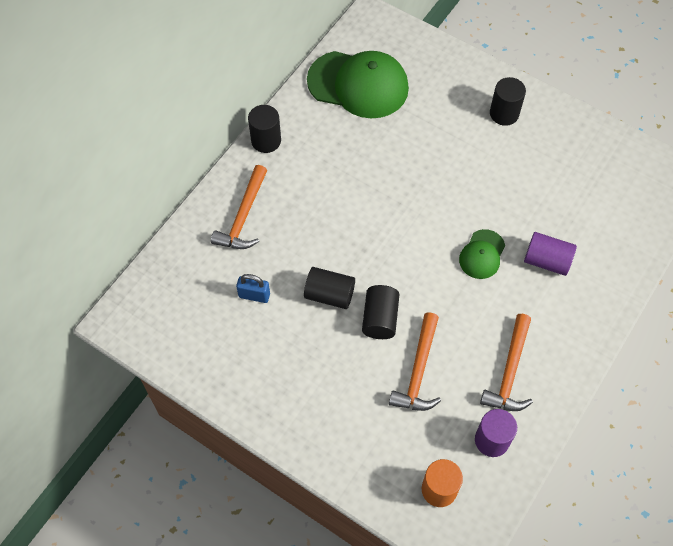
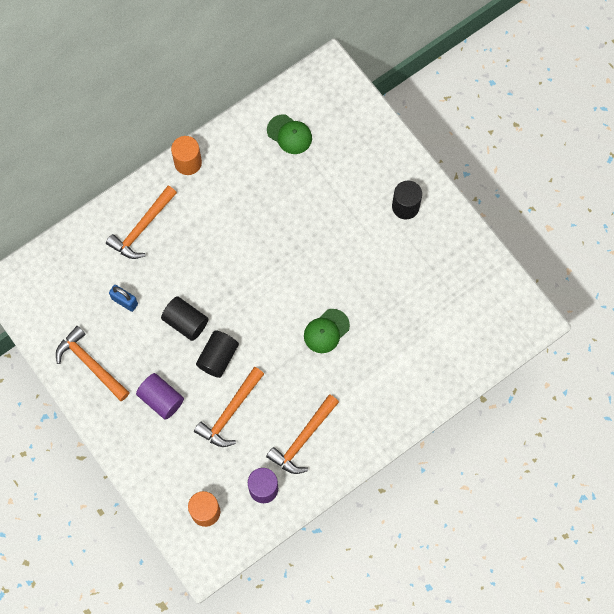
camera: 20 degrees right, 10 degrees up
black cylinder [248,105,281,153] -> orange cylinder [171,136,202,175]
green cap [307,51,409,119] -> green cap [267,114,312,154], size x0.50
purple cylinder [524,232,577,276] -> purple cylinder moved to [136,373,184,420]
none -> orange hammer [56,326,130,401]

